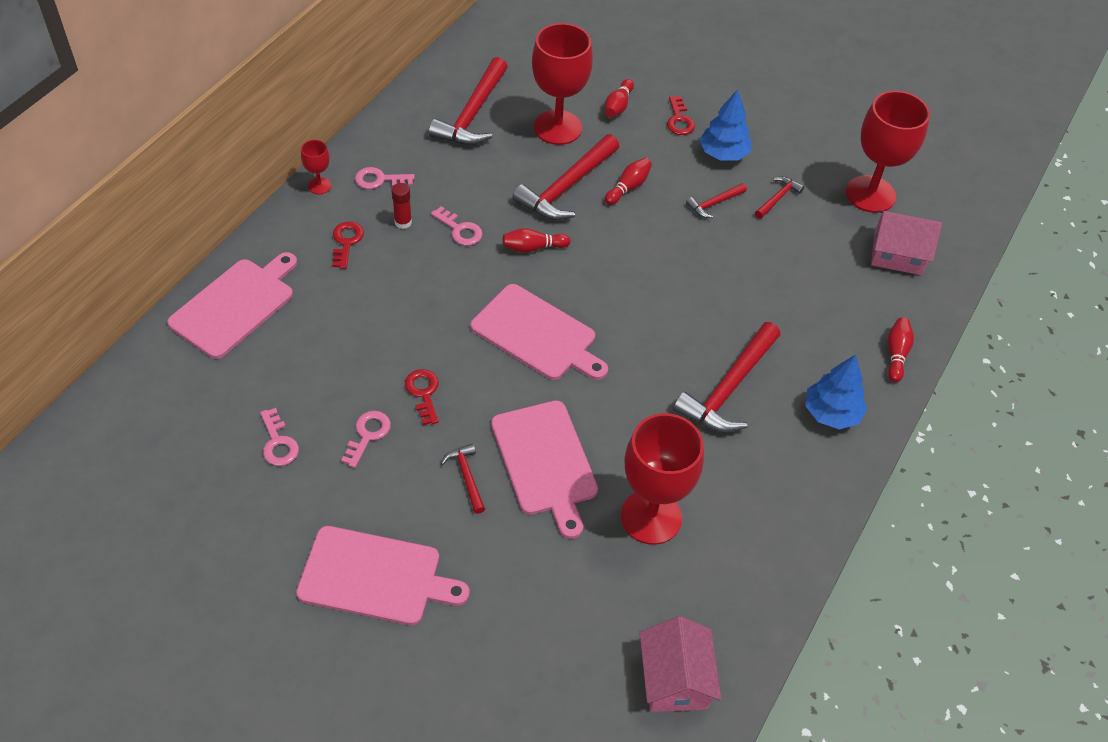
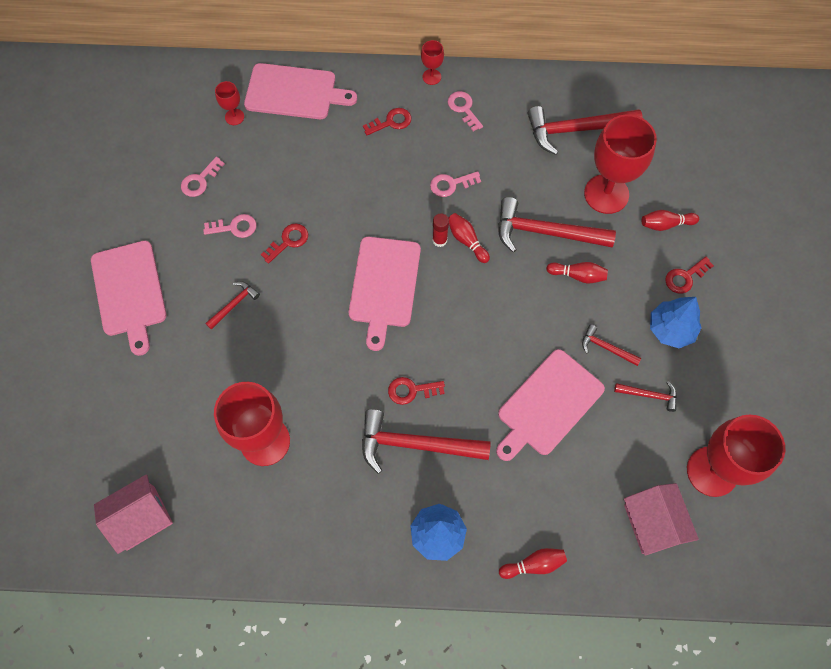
camera: 65 degrees right, 15 degrees up
red glue stick [391,183,412,229] -> red glue stick moved to [432,213,449,247]
pink key [431,206,483,246] -> pink key turned 60 degrees clockwise [430,171,481,197]
pink cutting board [491,400,598,539] -> pink cutting board moved to [496,349,605,461]
none -> red goblet [215,81,244,125]
none -> red key [388,377,445,405]

